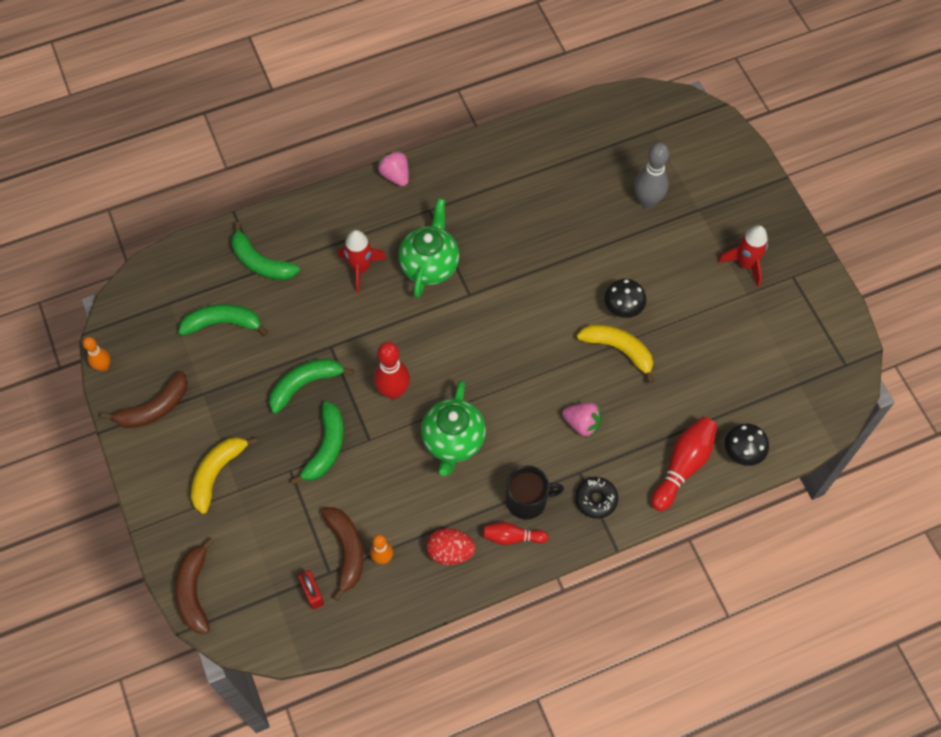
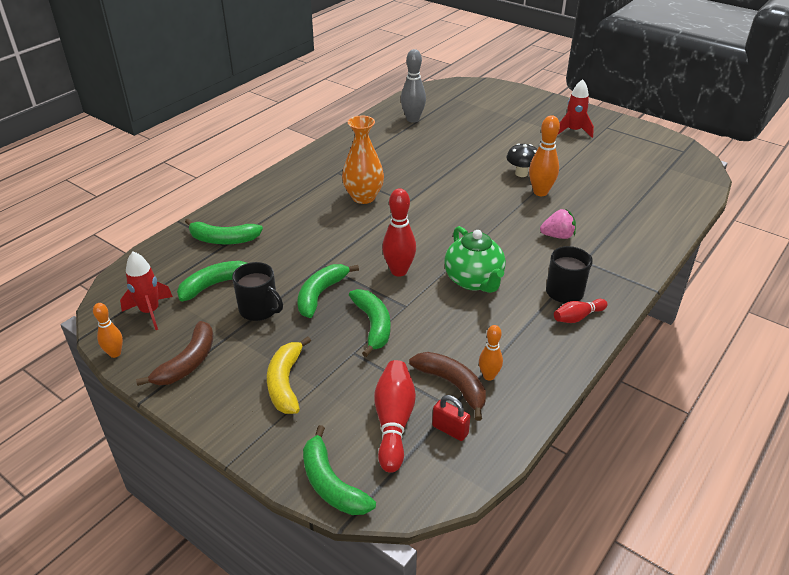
camera: 30 degrees left, 25 degrees down
brown banana [175,537,215,634] -> green banana [303,425,376,515]
red rocket [338,230,386,293] -> red rocket moved to [120,251,173,330]
pink strawberry [377,150,409,186] -> none
green teapot [398,198,459,298] -> orange vase [342,116,384,204]
red egg [426,528,475,565] -> none
black donut [575,477,618,519] -> none
yellow banana [577,324,654,384] -> orange bowling pin [529,115,560,196]
grey bowling pin [635,143,669,208] -> grey bowling pin moved to [401,49,426,123]
red bowling pin [651,417,717,511] -> red bowling pin moved to [374,360,416,473]
black mushroom [725,423,769,466] -> none
none -> black mug [232,262,283,321]

